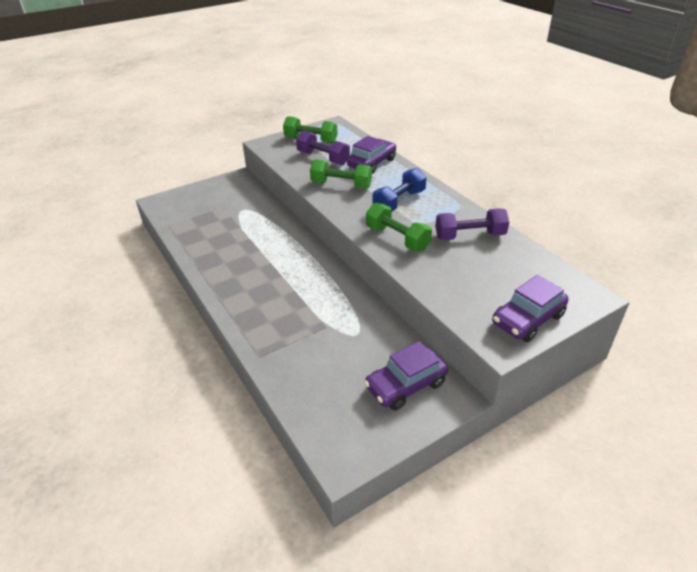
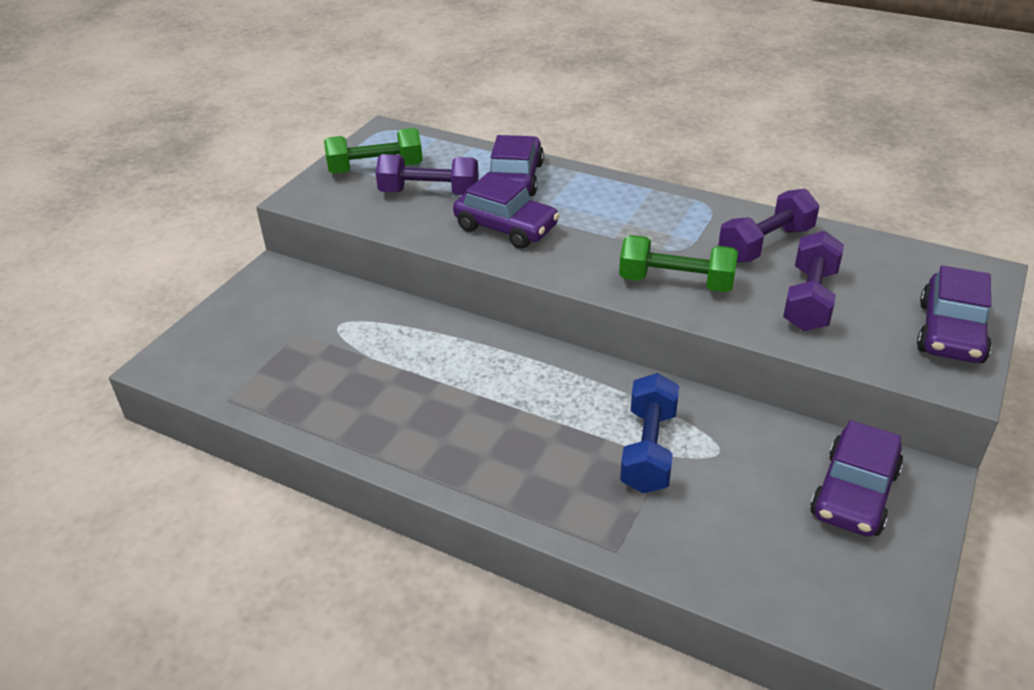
camera: 30 degrees left, 0 degrees up
green dumbbell [310,159,372,189] -> purple car [453,173,560,249]
blue dumbbell [373,168,427,212] -> blue dumbbell moved to [620,373,679,494]
none -> purple dumbbell [783,231,844,331]

